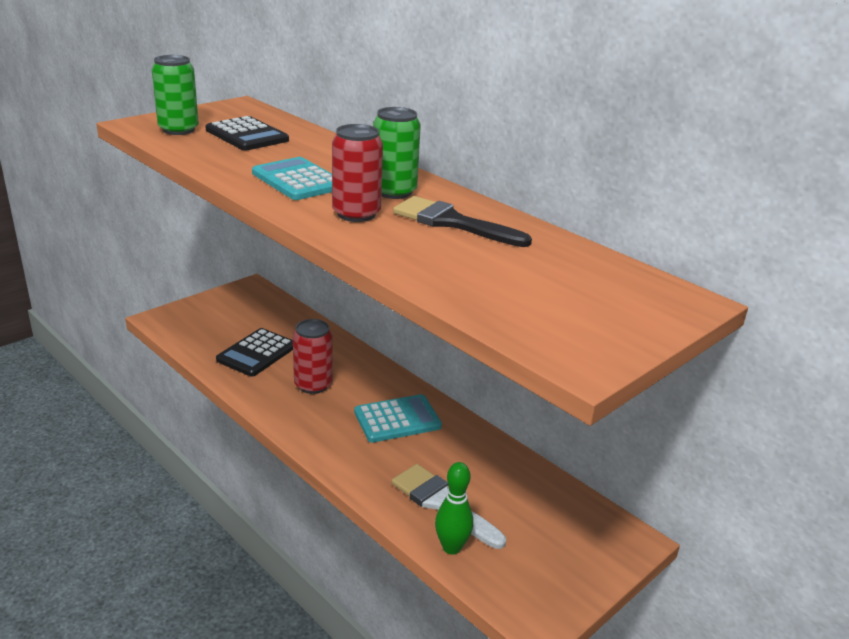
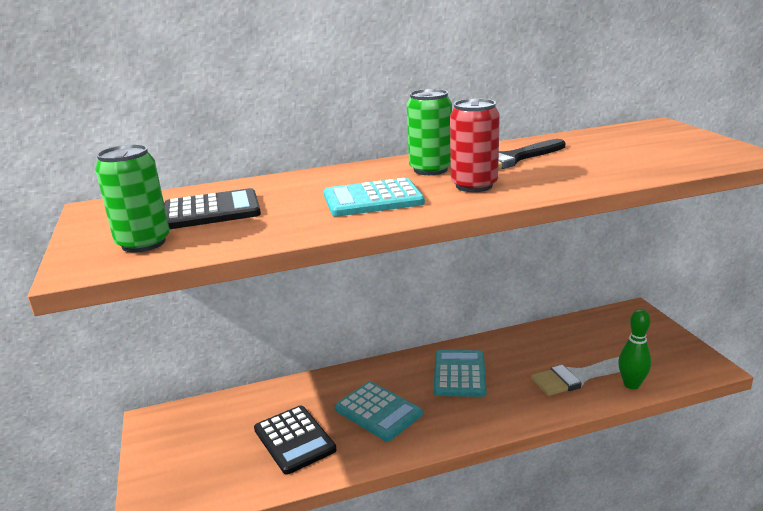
camera: 60 degrees left, 5 degrees down
red can [293,319,333,394] -> turquoise calculator [334,381,423,442]

